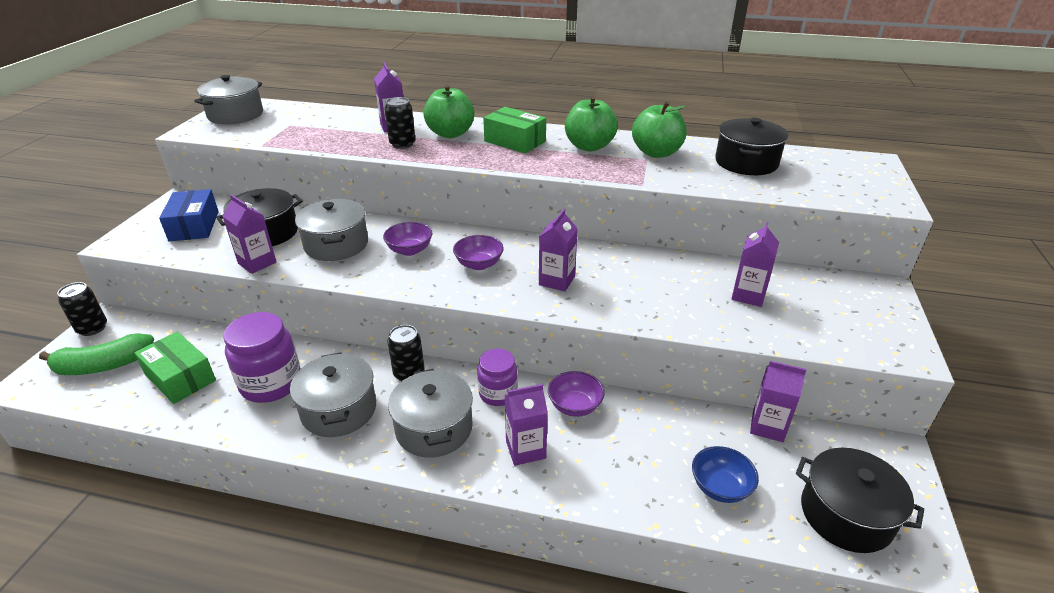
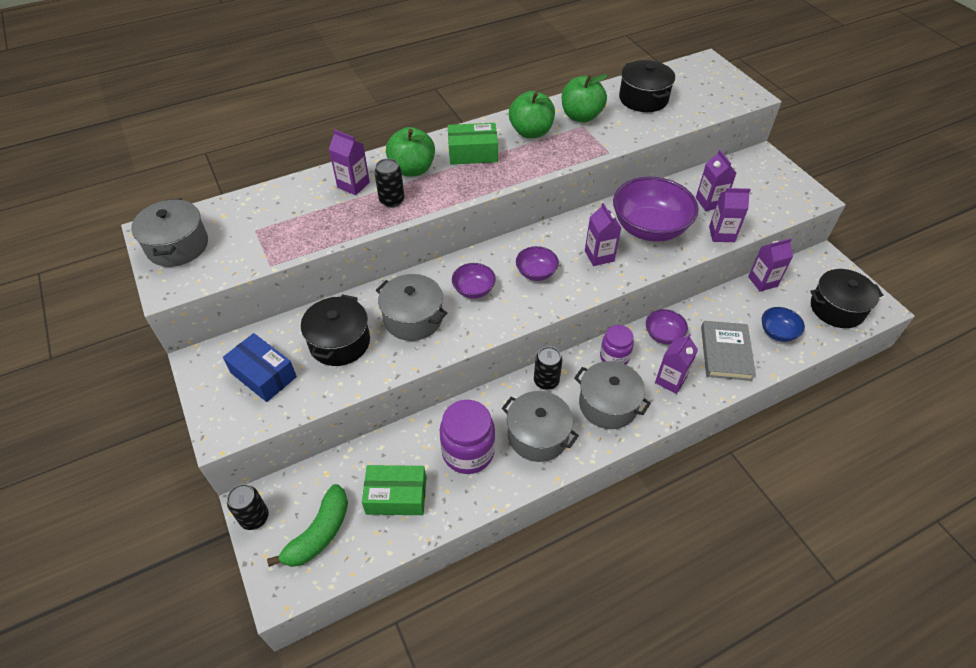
camera: 40 degrees left, 15 degrees up
purple carton [223,194,276,274] -> purple carton moved to [709,188,751,242]
none -> purple bowl [613,177,699,242]
none -> grey book [701,321,756,381]

